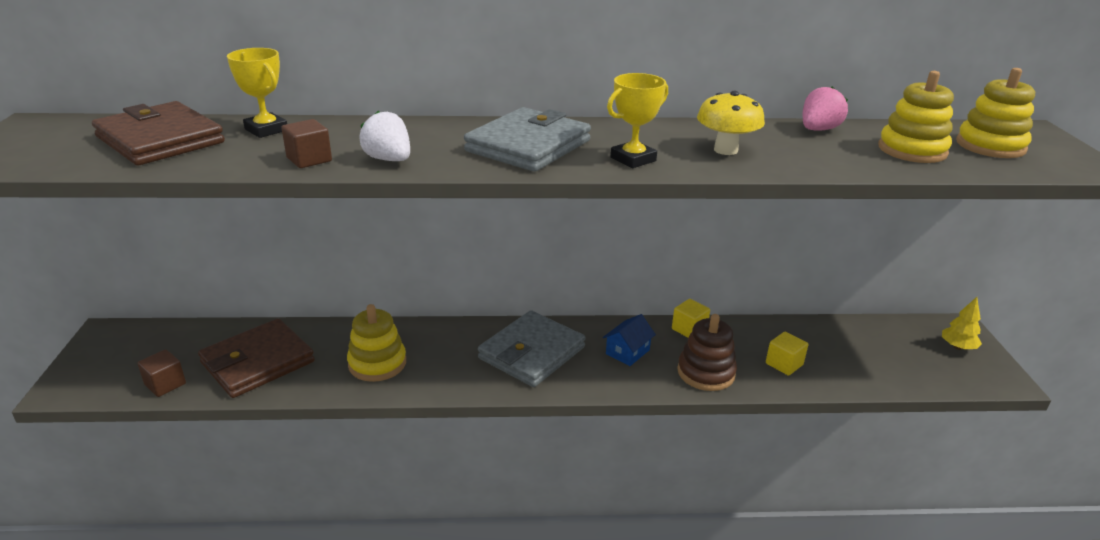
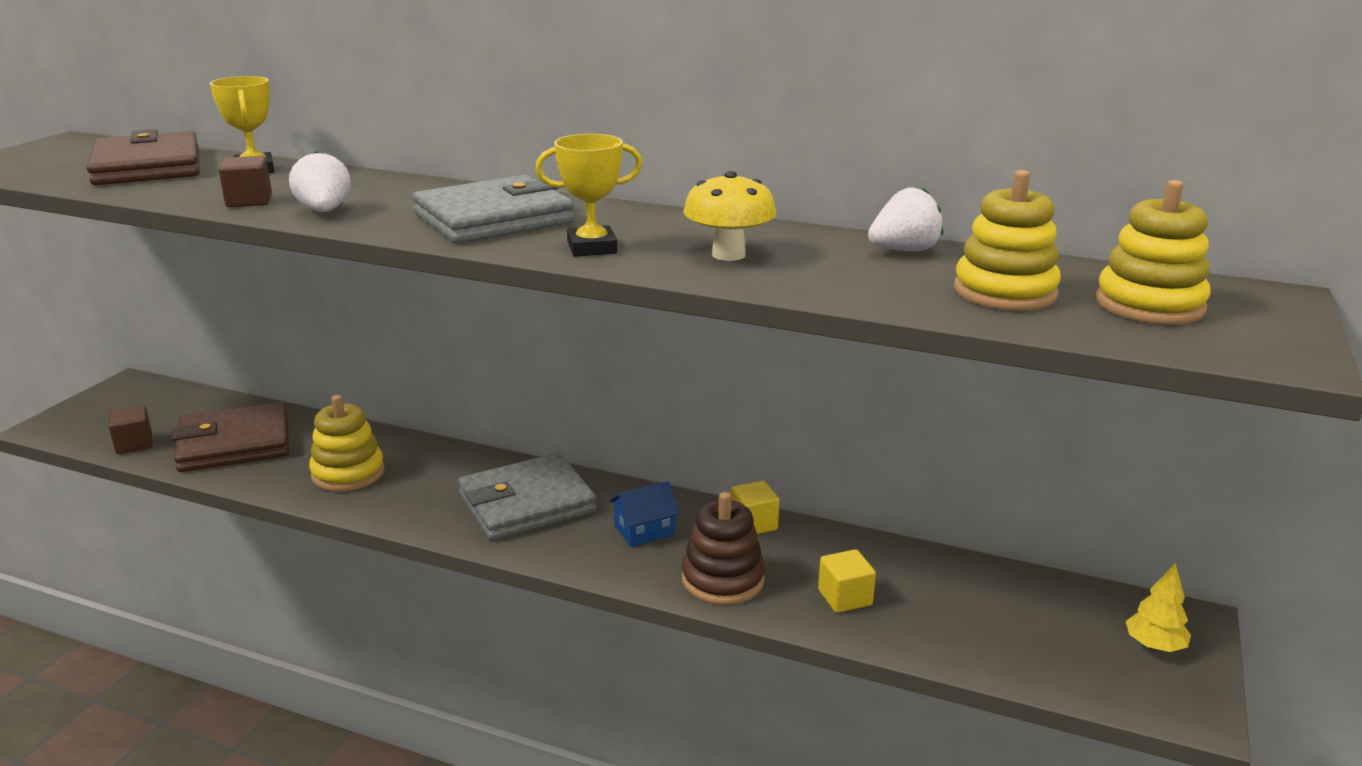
camera: 25 degrees right, 5 degrees down
pink strawberry [803,86,848,131] -> white strawberry [868,187,943,251]

